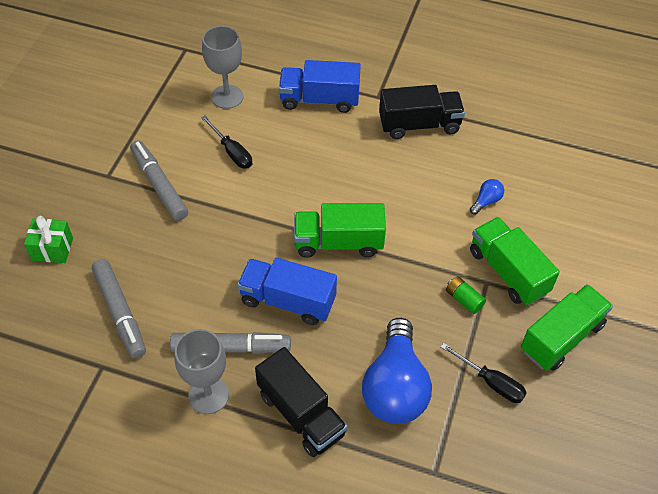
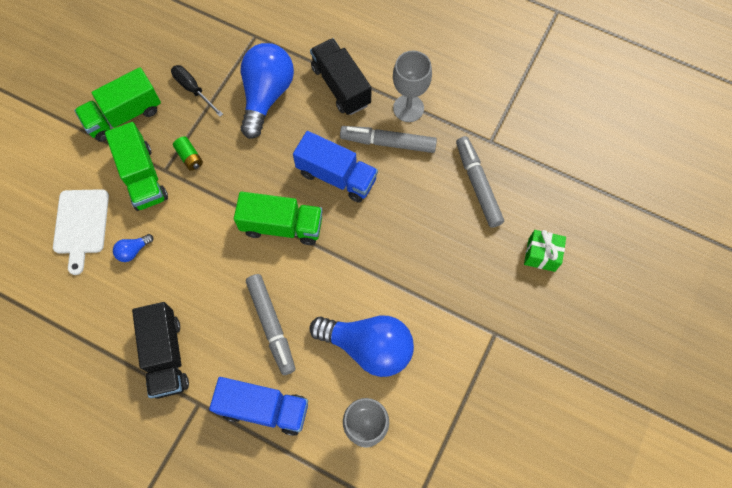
camera: 170 degrees left, 15 degrees up
grey marker [130,140,188,221] -> grey marker moved to [246,274,296,375]
black screwdriver [201,116,252,169] -> blue light bulb [309,316,414,377]
black truck [379,85,465,139] -> black truck turned 105 degrees counterclockwise [132,302,189,399]
none -> white cutting board [53,189,109,275]

